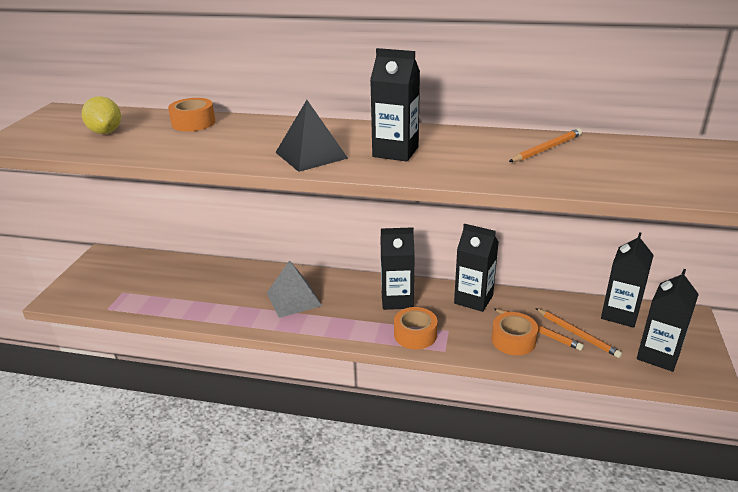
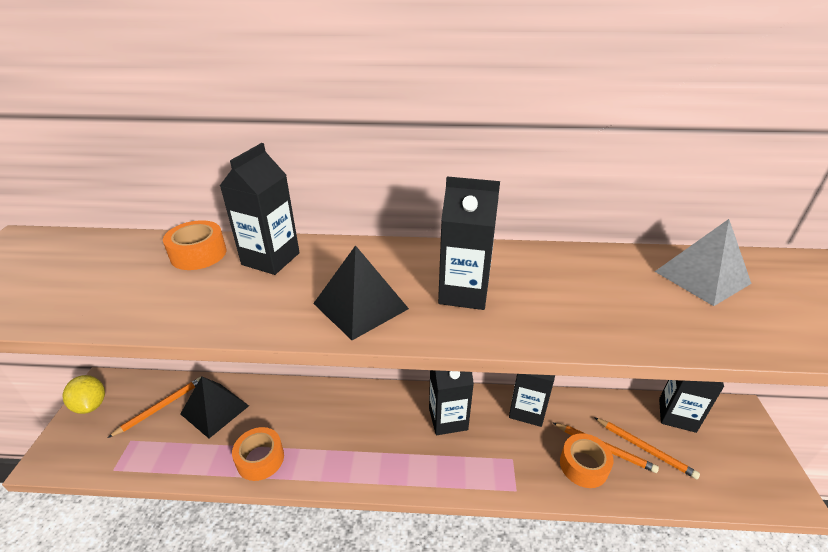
camera: 10 degrees left, 5 degrees up
yellow lemon [82,96,121,134] -> yellow lemon moved to [63,375,105,414]
grey pyramid [267,260,322,318] -> grey pyramid moved to [655,219,752,306]
orange tape [394,307,437,349] -> orange tape moved to [232,427,284,481]
orange pencil [509,128,582,162] -> orange pencil moved to [108,377,201,438]
black carton [637,269,699,372] -> black carton moved to [220,143,300,275]
none -> black pyramid [180,376,249,438]

